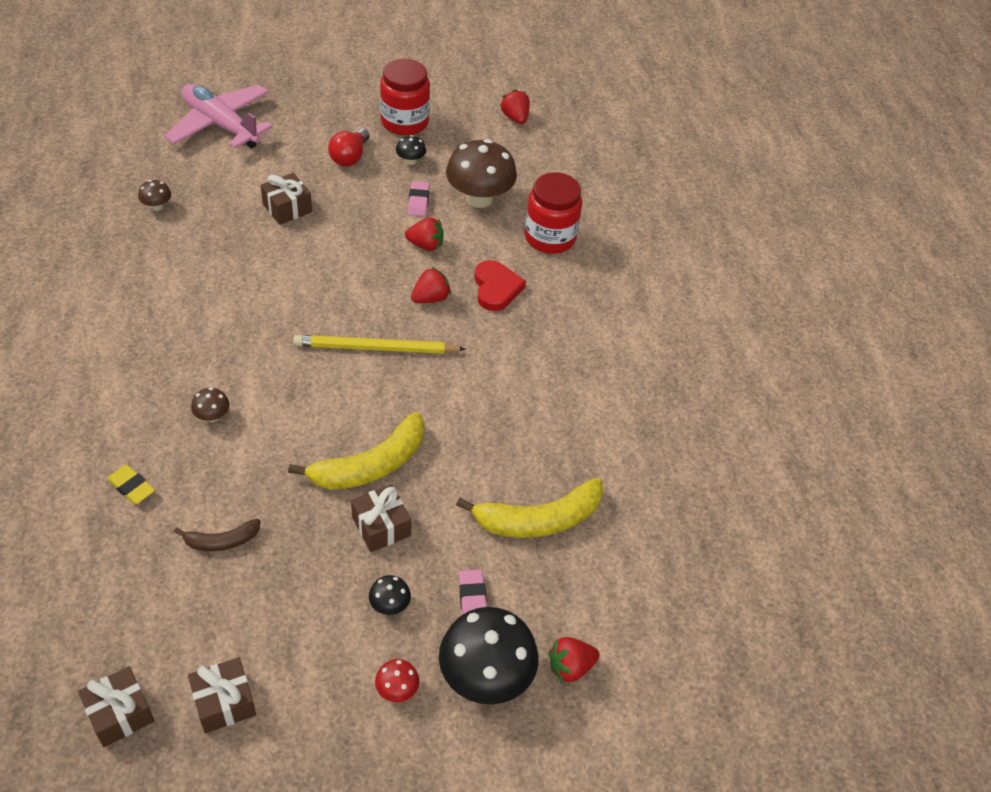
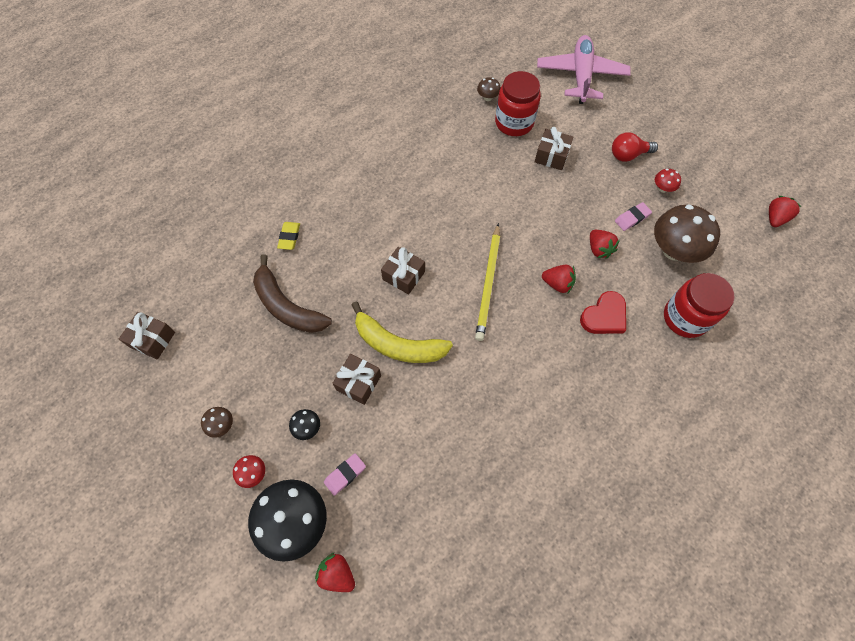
camera: 60 degrees right, 15 degrees up
brown banana [174,519,261,551] -> brown banana [253,254,332,333], size x1.85
brown gift [188,657,256,733] -> brown gift moved to [381,247,425,294]
brown mushroom [191,388,229,422] -> brown mushroom moved to [201,407,233,438]
yellow pencil [293,335,466,354] -> yellow pencil turned 135 degrees counterclockwise [475,223,500,341]
red jar [380,59,430,135] -> red jar moved to [495,71,541,136]
black mushroom [396,135,426,165] -> red mushroom [655,169,681,193]
yellow banana [456,478,603,538] -> none

